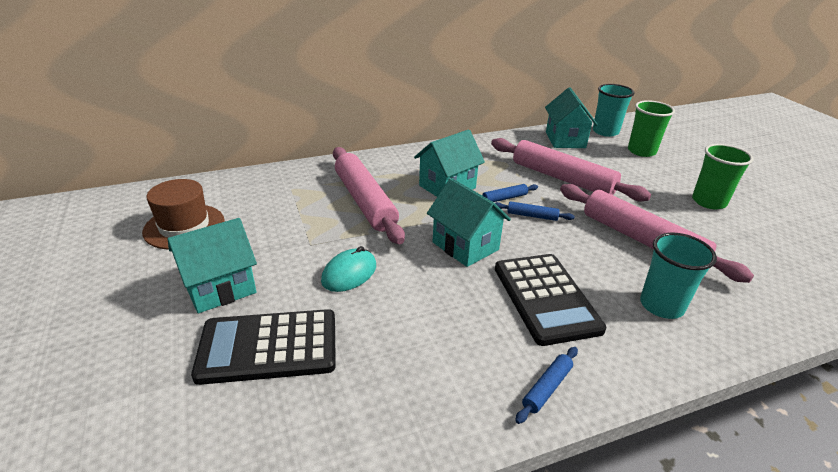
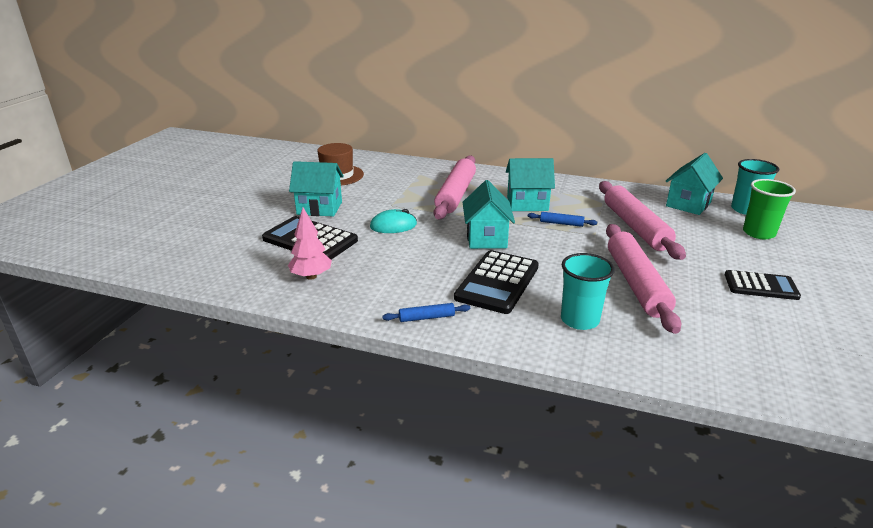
camera: 40 degrees right, 5 degrees down
blue rolling pin [495,201,575,221] -> none
green cup [692,144,753,209] -> black calculator [725,270,801,300]
none -> pink tree [288,208,332,280]

